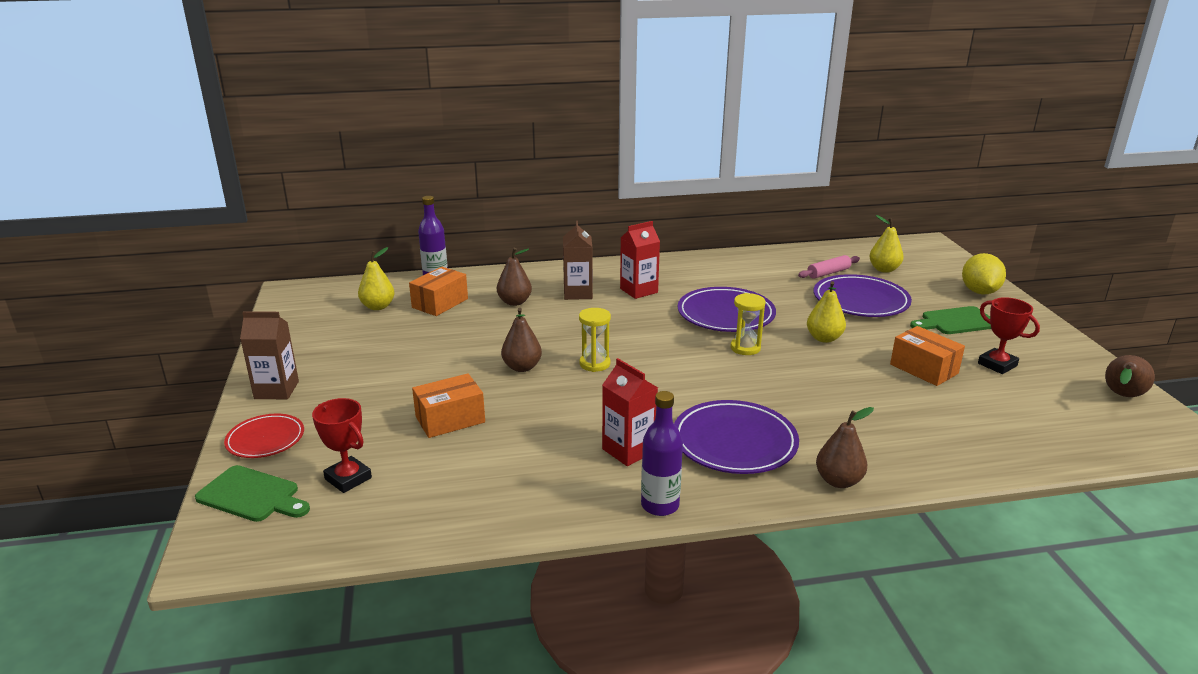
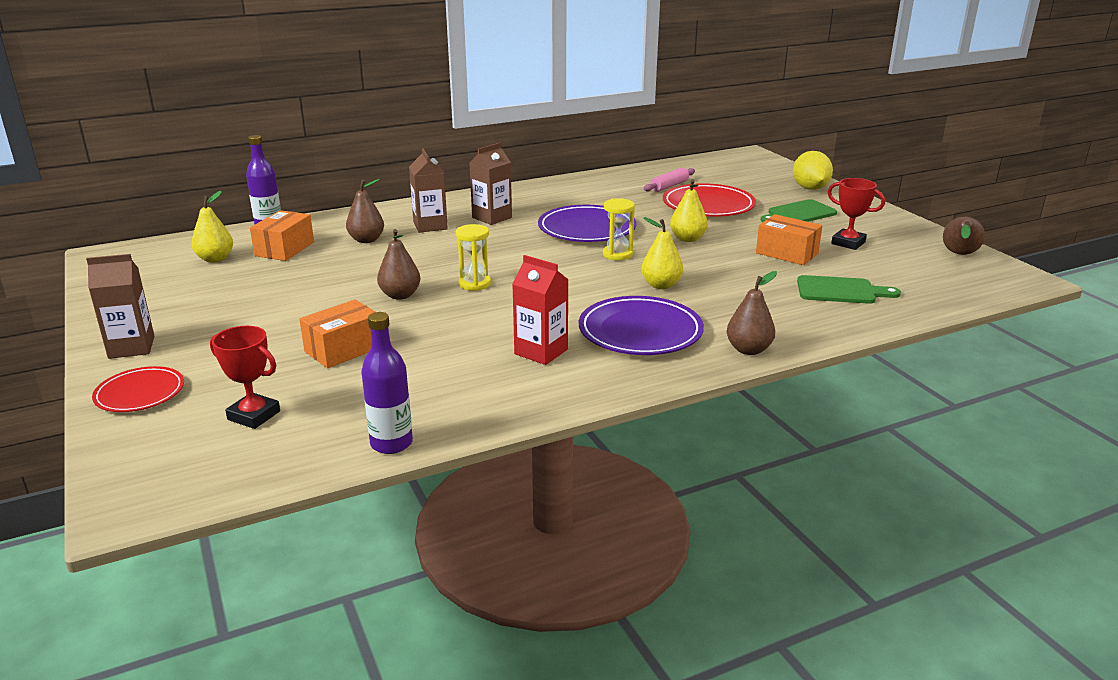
camera: 15 degrees left, 0 degrees up
green cutting board [195,465,310,522] -> green cutting board moved to [797,275,901,304]
red carton [620,221,660,299] -> brown carton [469,143,512,225]
purple bottle [641,391,683,516] -> purple bottle moved to [361,312,413,454]
purple plate [814,274,912,317] -> red plate [663,183,756,217]
yellow pear [869,215,904,273] -> yellow pear moved to [641,217,683,289]

